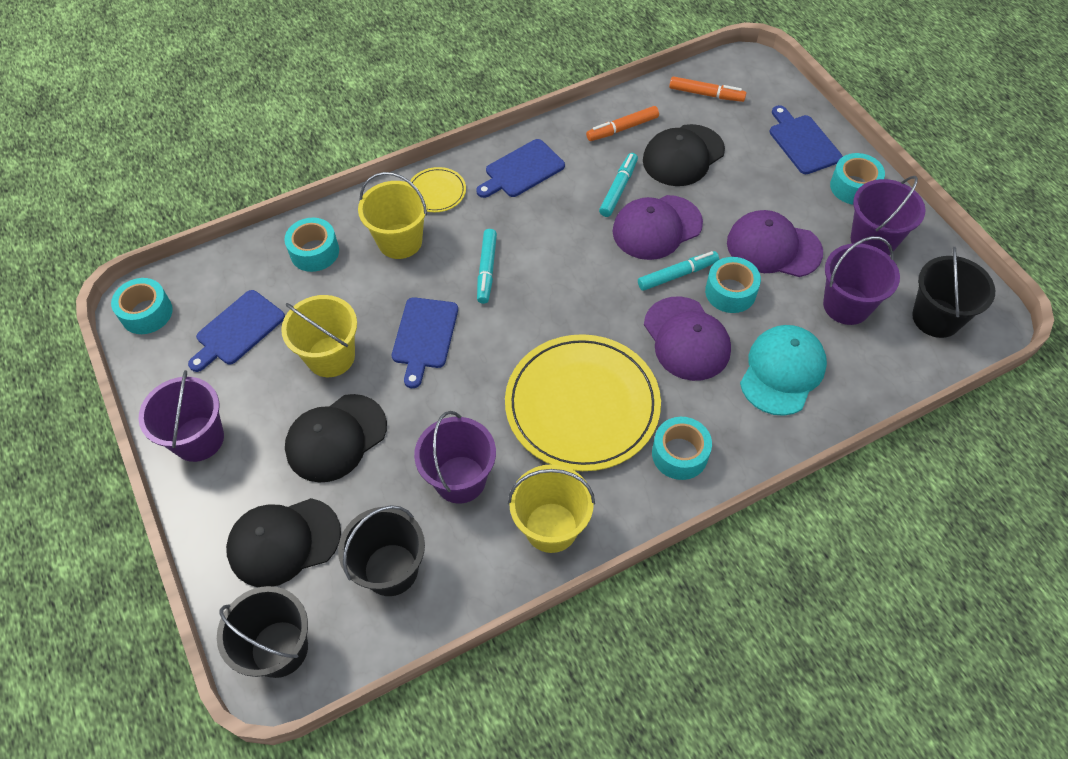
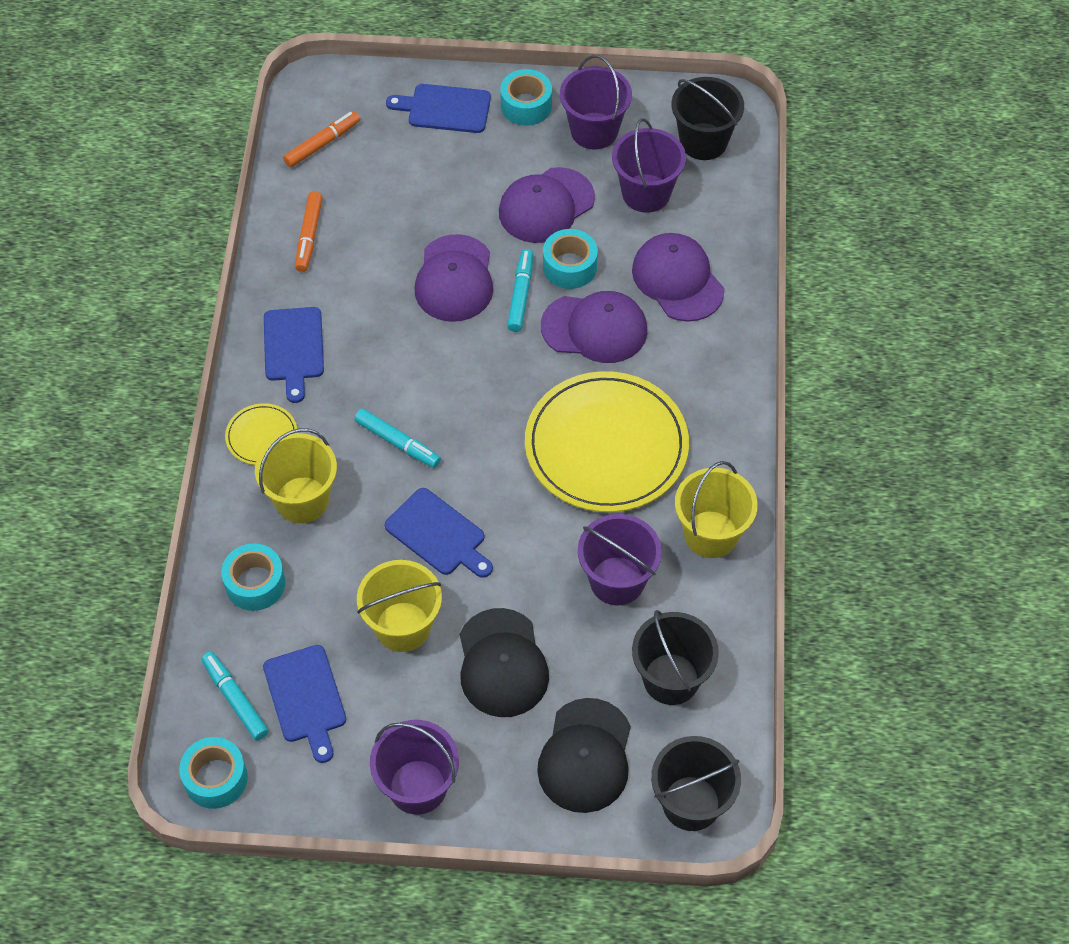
camera: 60 degrees left, 0 degrees up
turquoise marker [599,153,638,217] -> turquoise marker moved to [201,651,269,740]
black cap [643,124,725,186] -> none
turquoise tape [652,417,712,480] -> none
turquoise cap [740,325,827,416] -> purple cap [632,233,724,322]

